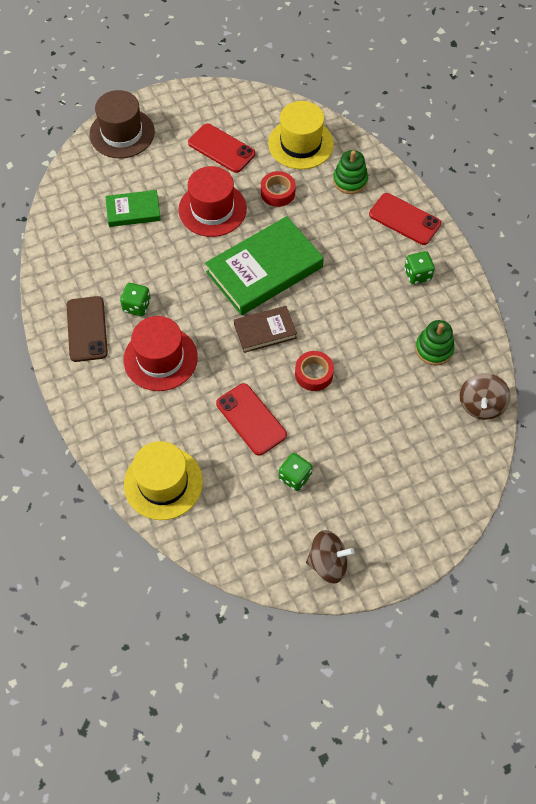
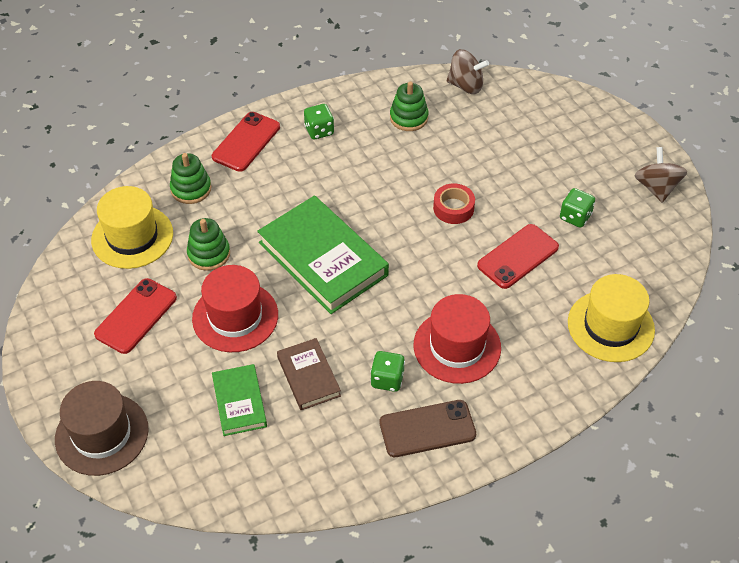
camera: 95 degrees left, 10 degrees down
brown book [234,306,297,353] -> brown book moved to [277,338,341,410]
red tape [261,171,296,207] -> green stacking toy [187,218,230,271]

